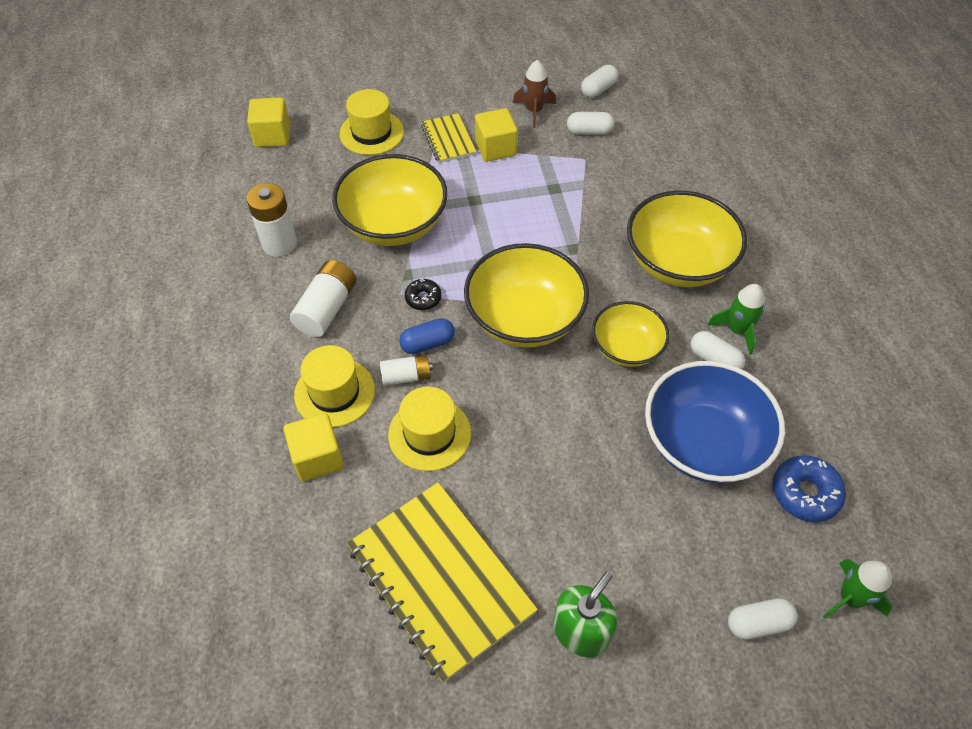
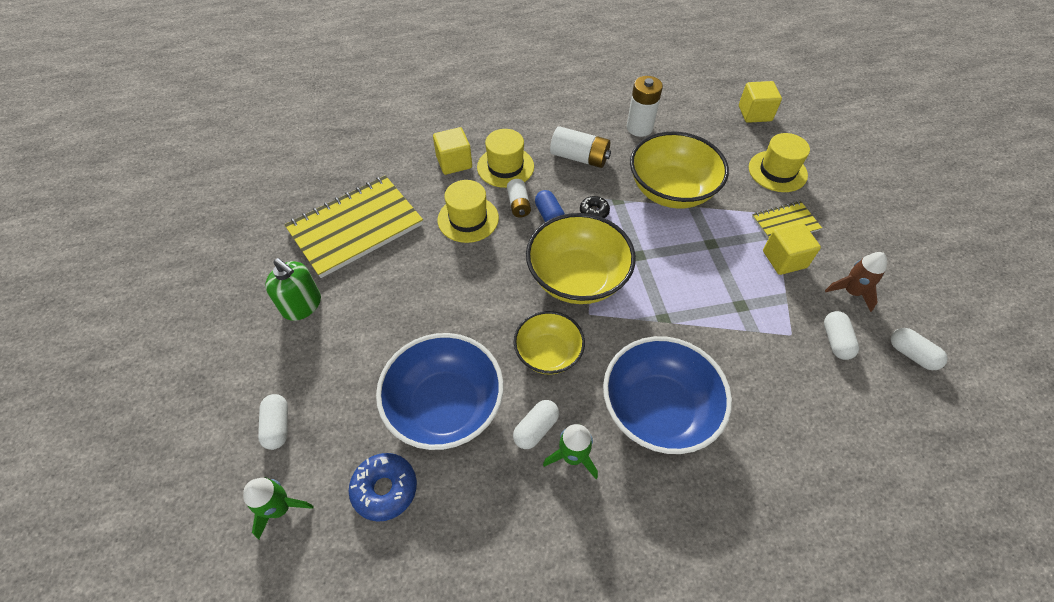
camera: 90 degrees right, 0 degrees up
yellow bowl [627,191,747,287] -> blue bowl [603,336,732,454]

